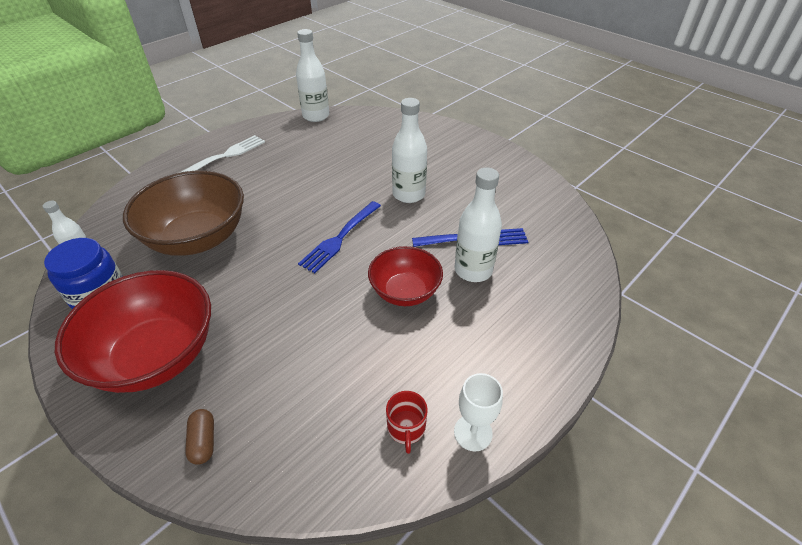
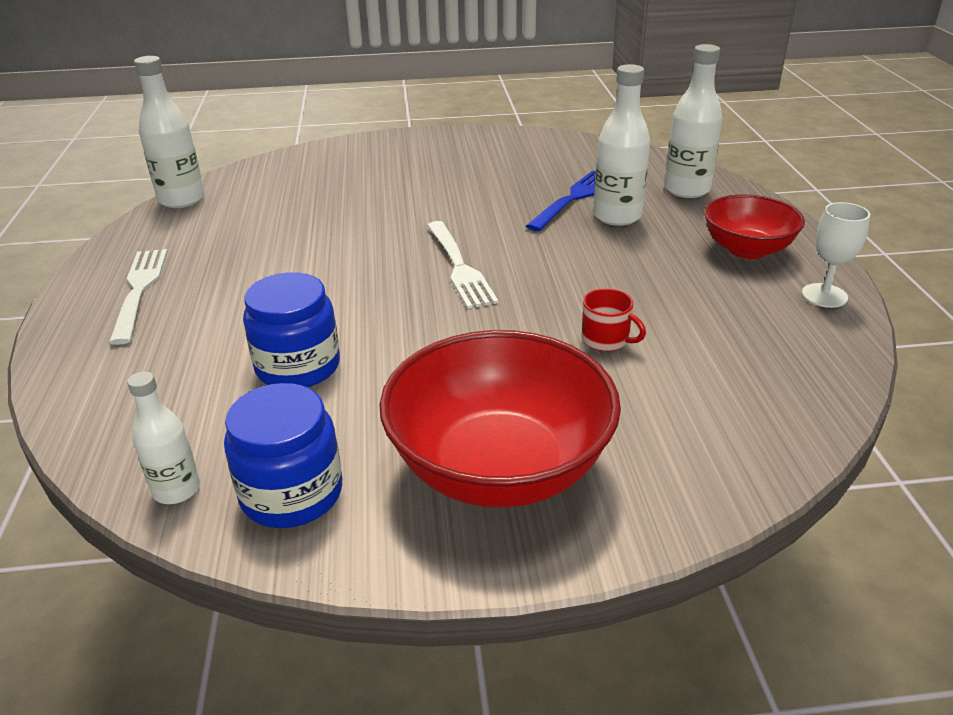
camera: 50 degrees left, 10 degrees down
brown bowl [123,171,244,256] -> blue jar [243,272,340,387]
brown capsule [185,409,214,465] -> none
blue fork [298,201,381,273] -> white fork [427,221,498,309]
red bowl [368,246,443,306] -> red bowl moved to [704,194,805,259]
red mug [386,391,428,454] -> red mug moved to [582,288,646,351]
white bottle [392,98,427,203] -> white bottle moved to [664,44,722,198]

